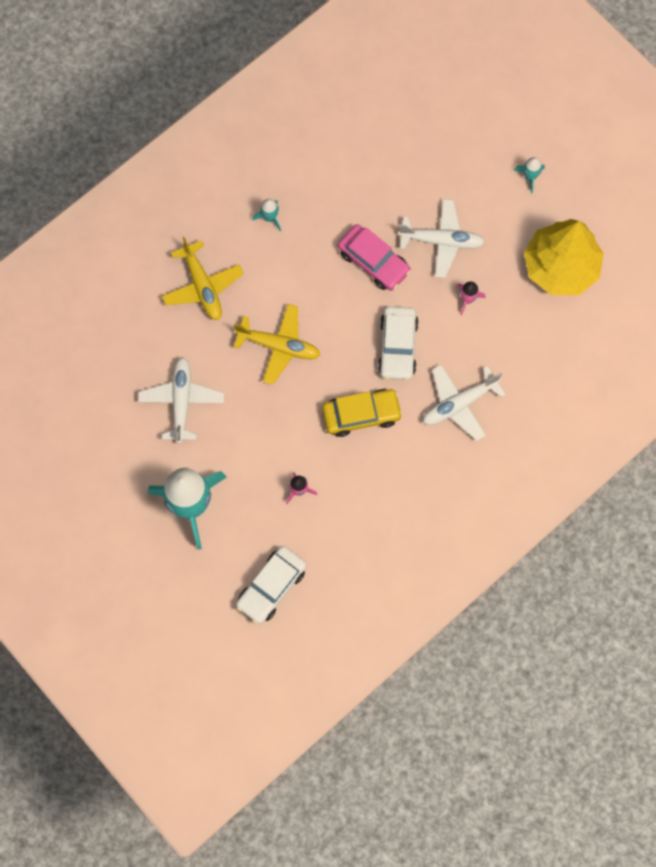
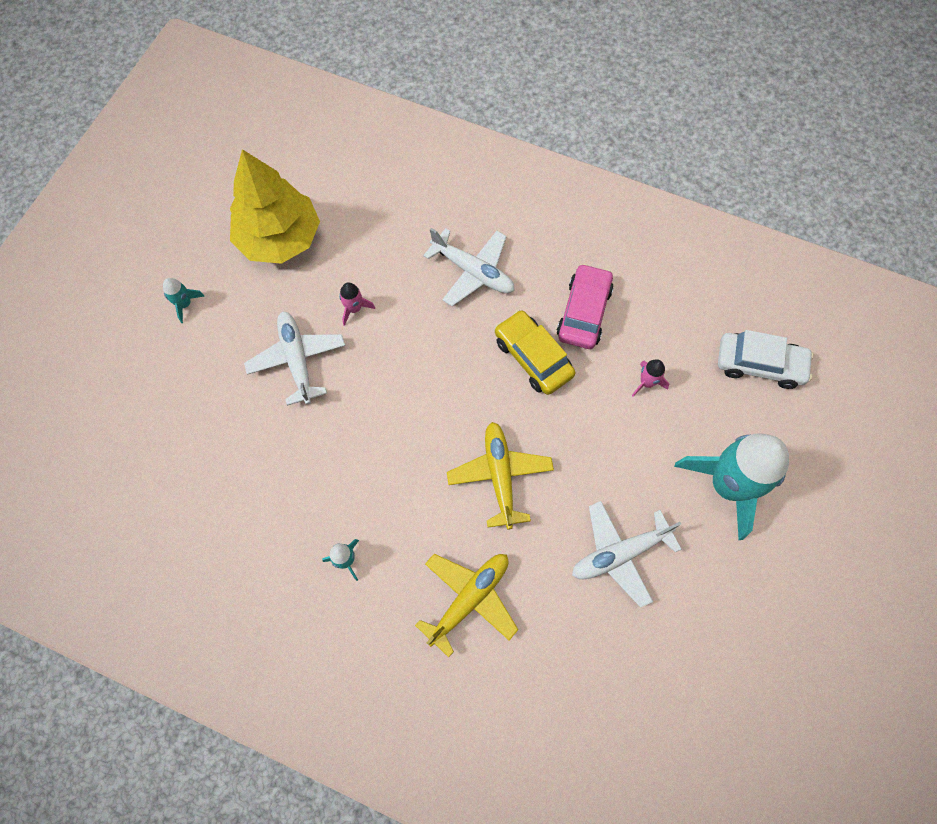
camera: 115 degrees left, 5 degrees down
pink car [338,224,411,291] -> pink car moved to [557,264,614,349]
white car [378,306,419,381] -> none

